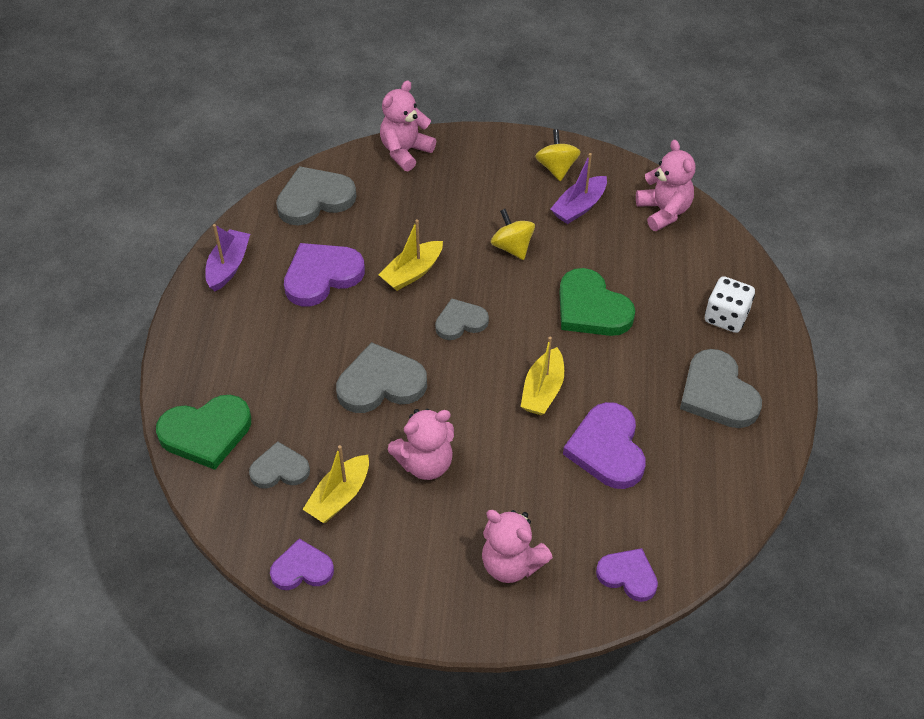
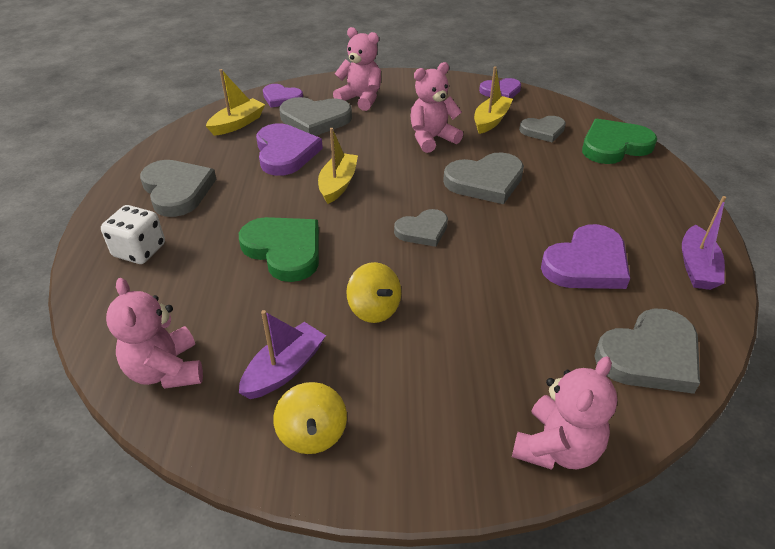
camera: 175 degrees right, 10 degrees down
yellow boat [378,219,443,291] -> yellow boat moved to [206,69,265,136]
none -> grey heart [280,97,352,136]

